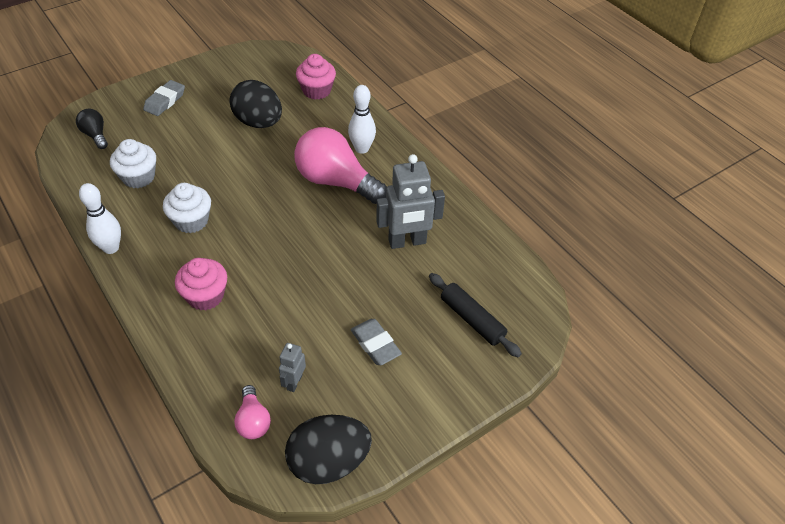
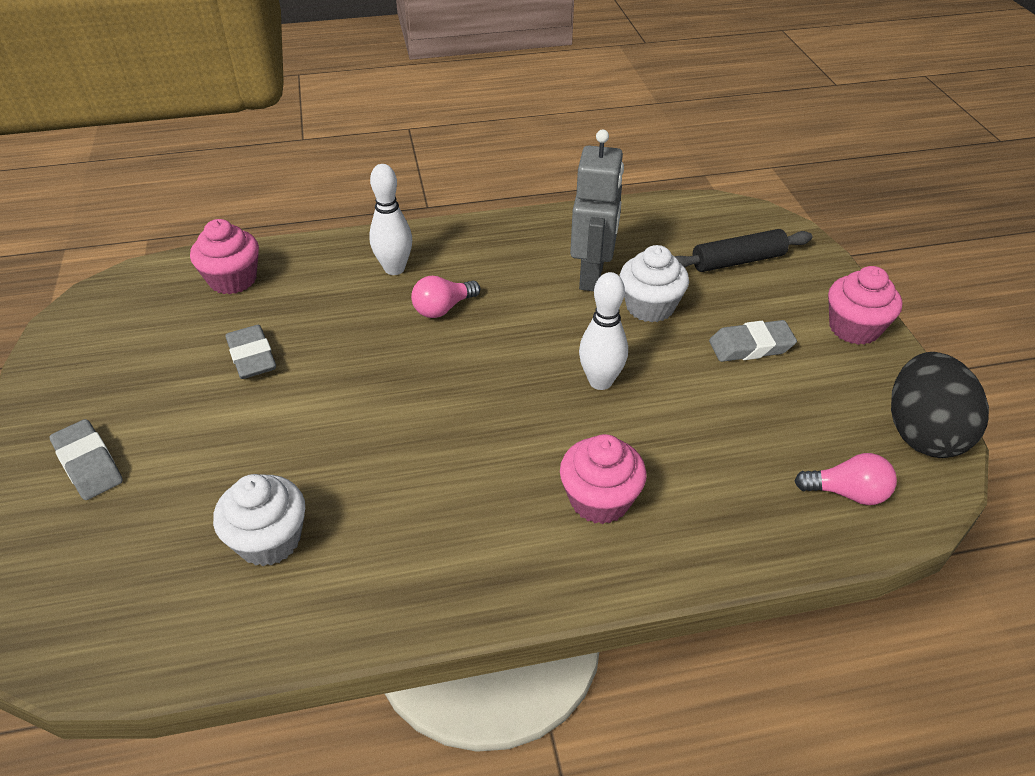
camera: 65 degrees left, 5 degrees down
black light bulb [76,109,108,149] -> none
white bowling pin [79,183,121,254] -> white bowling pin moved to [579,272,628,390]
white cupcake [163,183,211,233] -> white cupcake moved to [620,245,689,323]
black egg [229,80,282,128] -> grey eraser [225,325,276,379]
grey robot [279,343,306,392] -> none
pink light bulb [294,127,387,204] -> pink light bulb [411,276,480,318], size x0.48
none -> pink cupcake [828,266,902,345]

